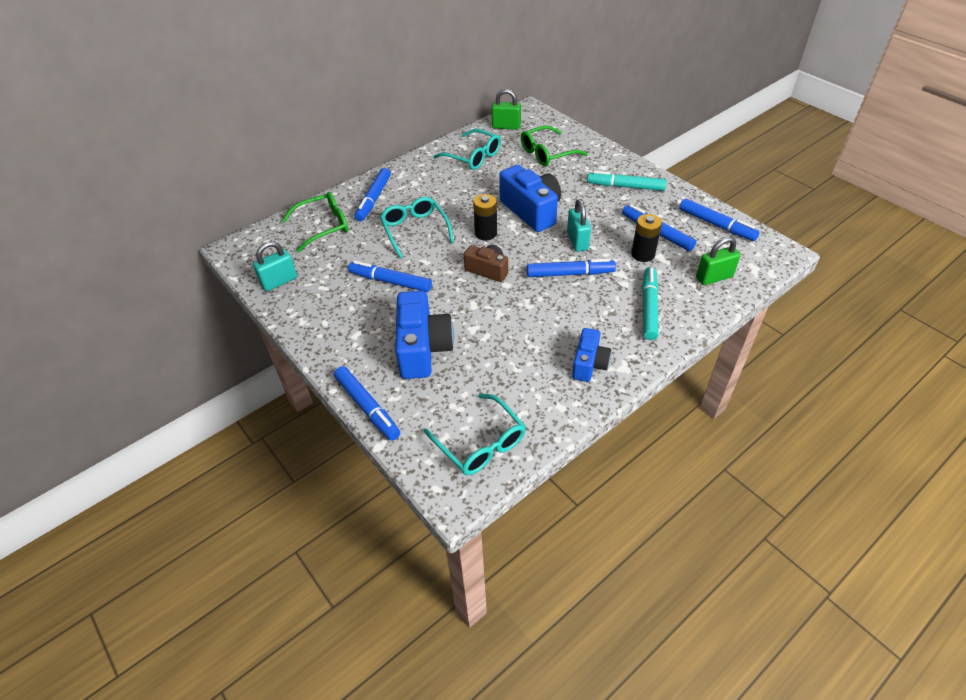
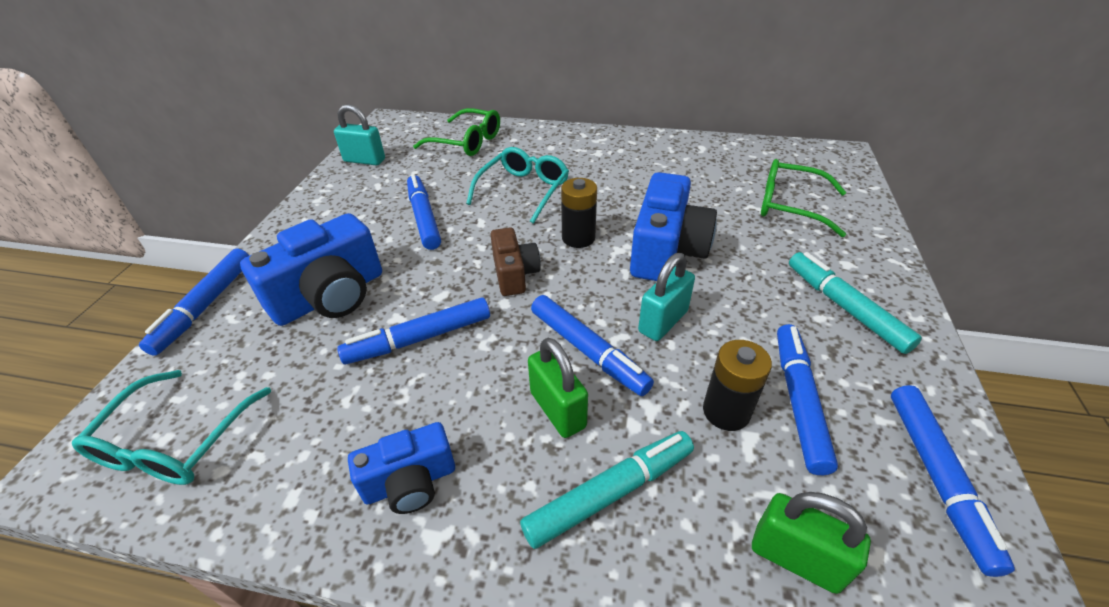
camera: 50 degrees right, 5 degrees down
blue marker [355,168,391,221] -> blue marker moved to [337,297,490,364]
turquoise glasses [434,129,501,170] -> none
green padlock [492,89,521,130] -> green padlock moved to [528,338,588,438]

